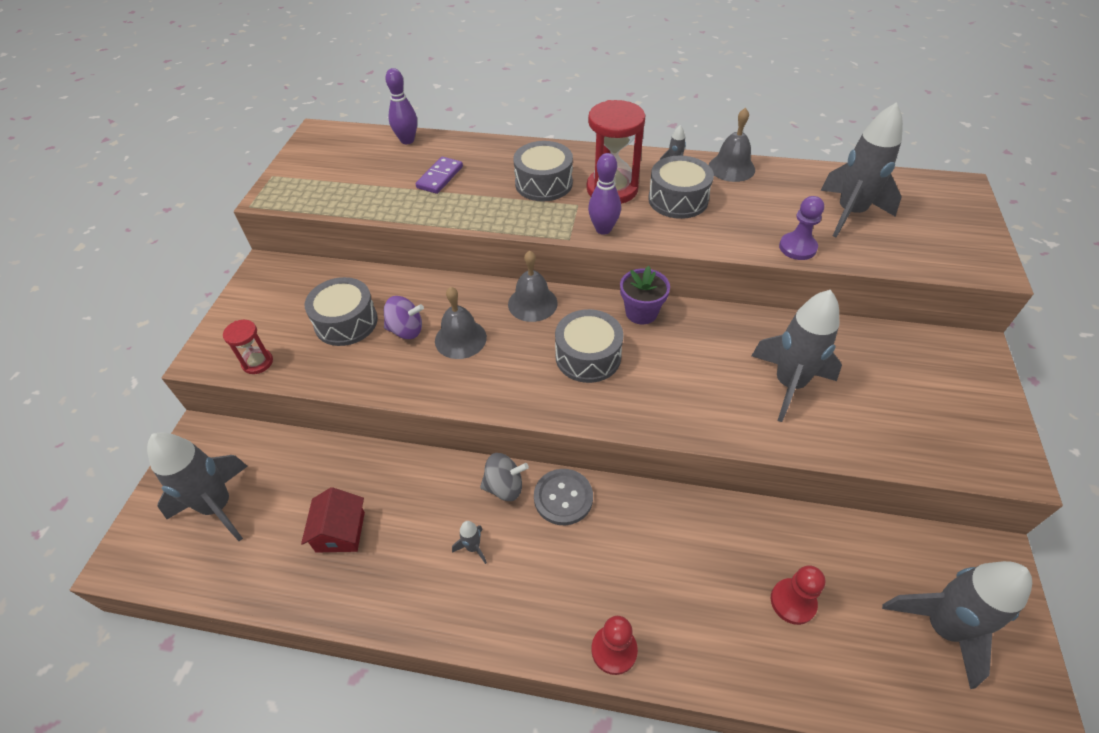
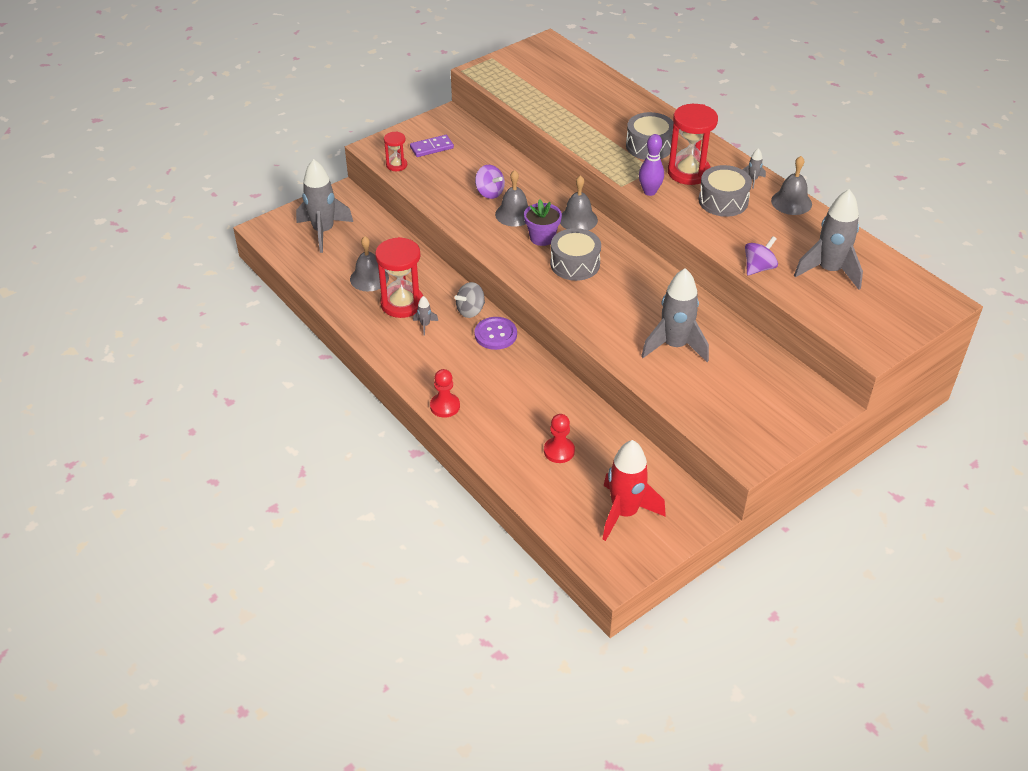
camera: 40 degrees right, 5 degrees down
red house [301,487,365,552] -> grey bell [350,236,389,291]
grey drum [305,277,378,346] -> none
purple bowling pin [385,68,417,144] -> none
purple domino [416,157,463,194] -> purple domino moved to [410,135,454,157]
grey spinning top [480,453,529,501] -> grey spinning top turned 105 degrees clockwise [454,282,485,318]
grey button [534,469,593,525] -> purple button [474,317,517,350]
purple flower pot [620,266,670,324] -> purple flower pot moved to [524,200,562,246]
purple pawn [779,196,824,260] -> purple spinning top [745,236,778,275]
grey rocket [882,561,1032,689] -> red rocket [602,440,666,541]
none -> red hourglass [375,237,423,318]

